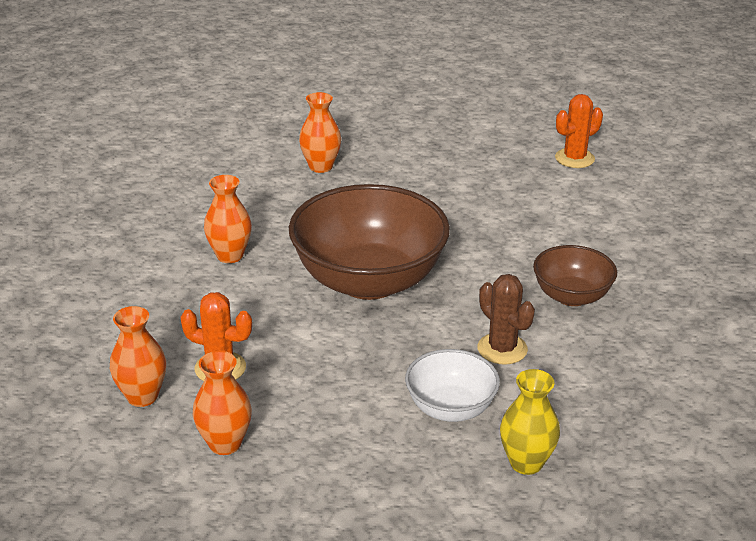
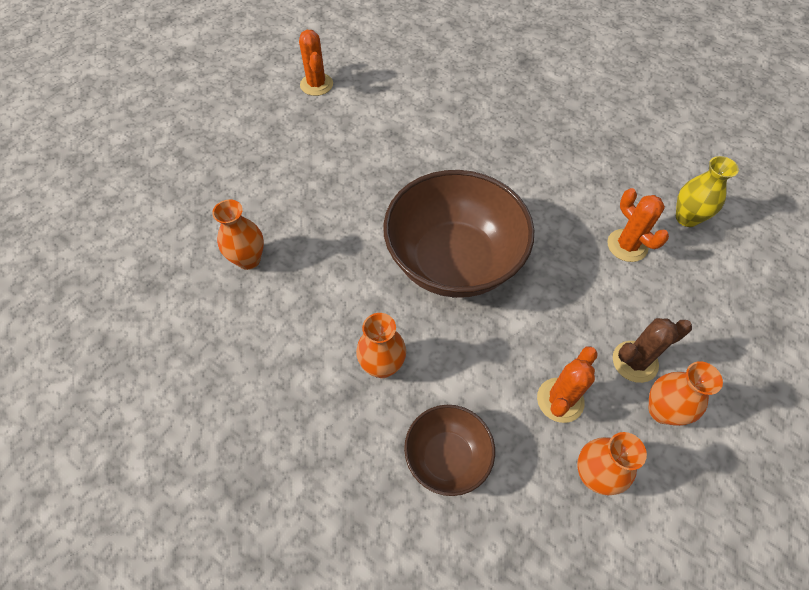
camera: 75 degrees left, 25 degrees up
white bowl [405,349,500,422] -> orange cactus [607,188,669,262]
brown cactus [477,274,535,365] -> brown cactus moved to [613,318,692,383]
brown bowl [533,245,617,306] -> brown bowl moved to [404,405,495,496]

